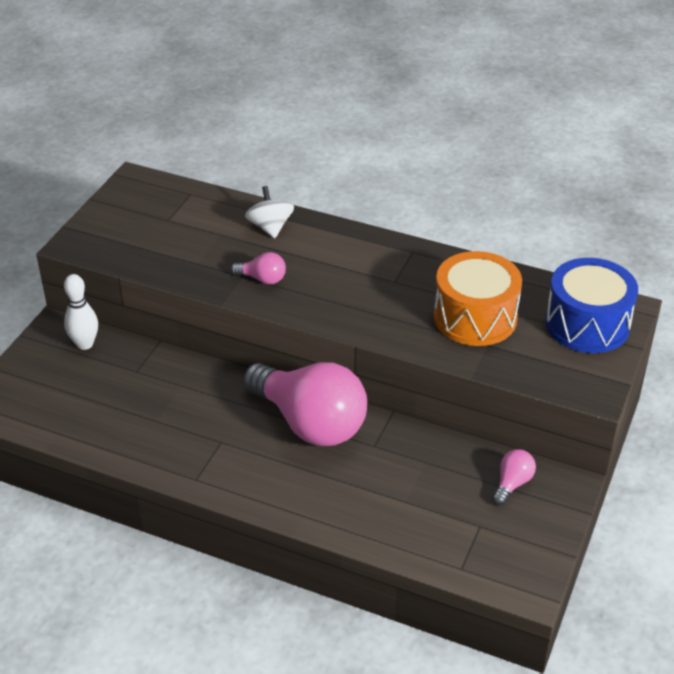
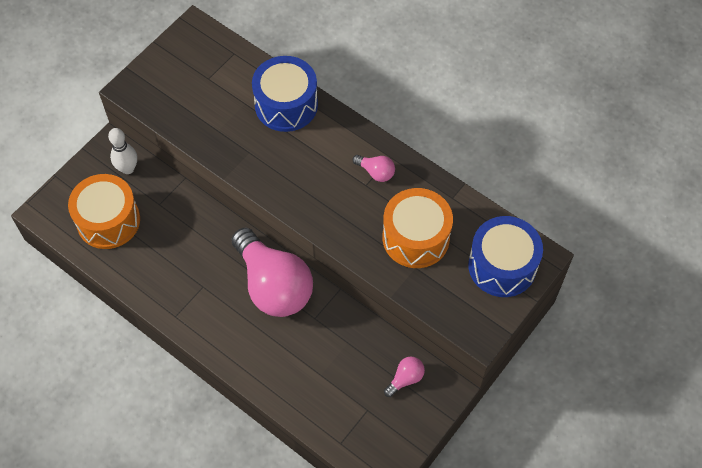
camera: 15 degrees right, 20 degrees up
pink light bulb [231,252,286,284] -> pink light bulb moved to [353,155,395,182]
white spinning top [245,186,294,238] -> blue drum [252,56,318,132]
none -> orange drum [68,174,140,249]

